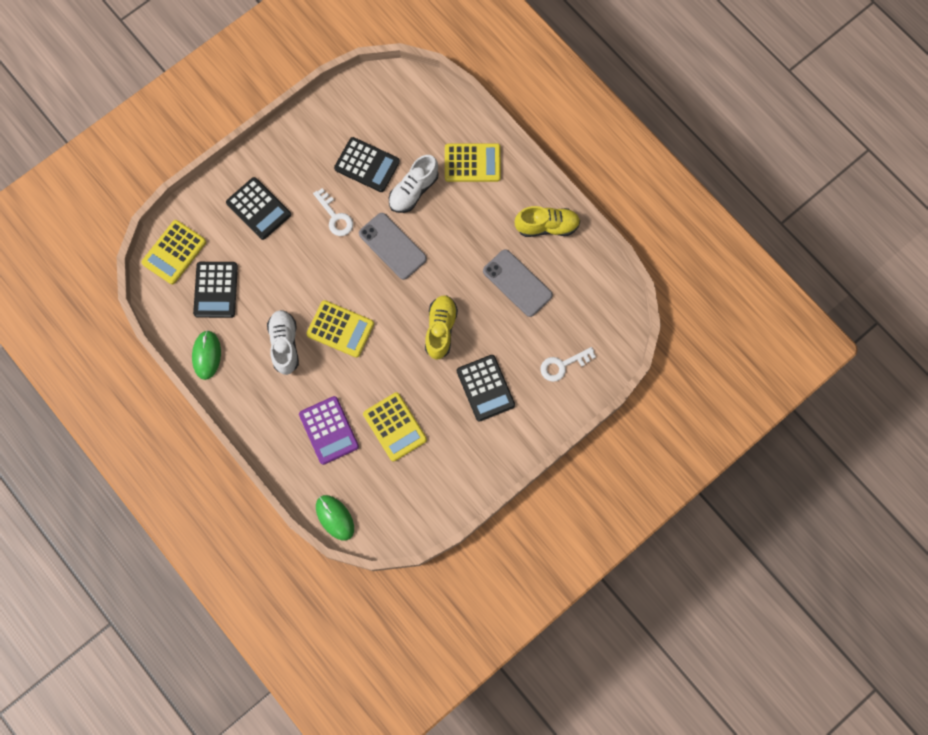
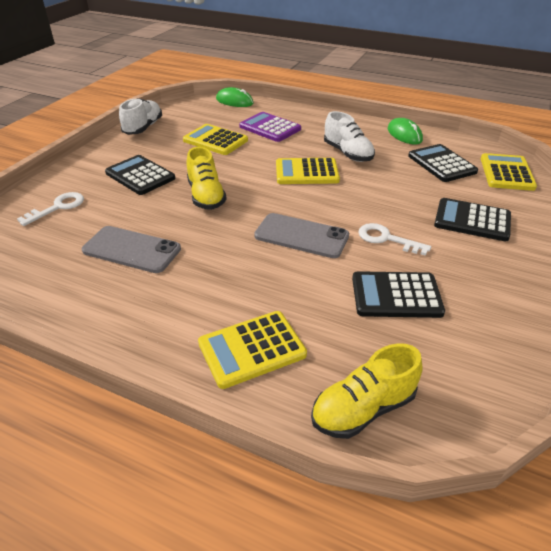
camera: 155 degrees right, 35 degrees down
white shoe [389,155,438,213] -> white shoe moved to [119,98,162,135]
yellow shoe [515,206,580,237] -> yellow shoe moved to [311,343,423,439]

